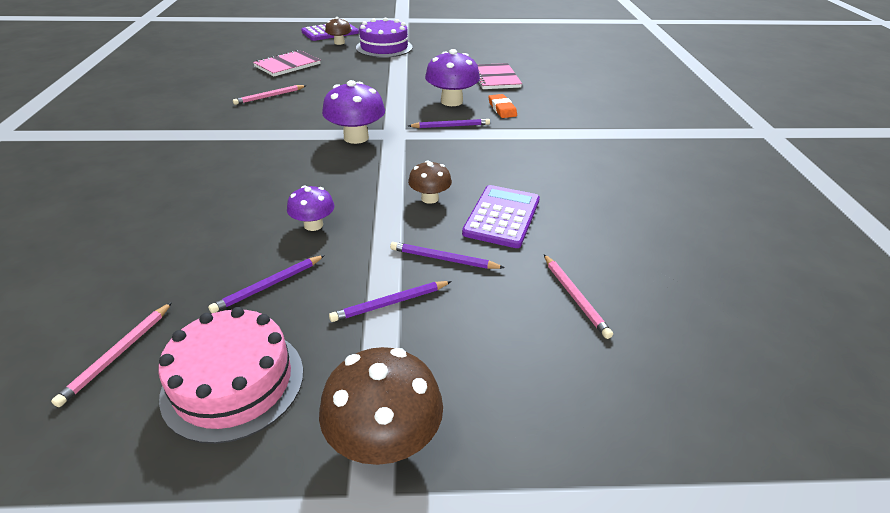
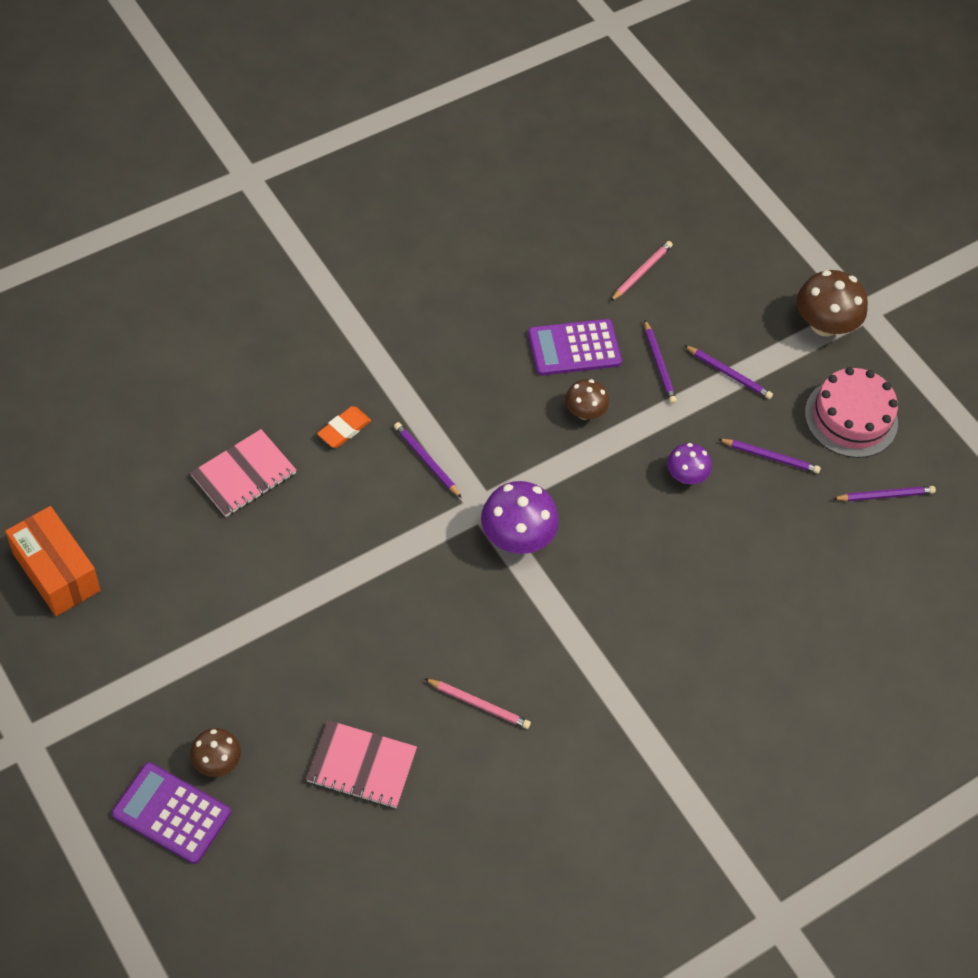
camera: 125 degrees left, 20 degrees up
pink pencil [51,302,172,407] -> purple pencil [833,486,936,502]
purple cake [356,18,413,58] -> none
purple mushroom [425,49,480,106] -> none
none -> orange box [5,506,101,616]

